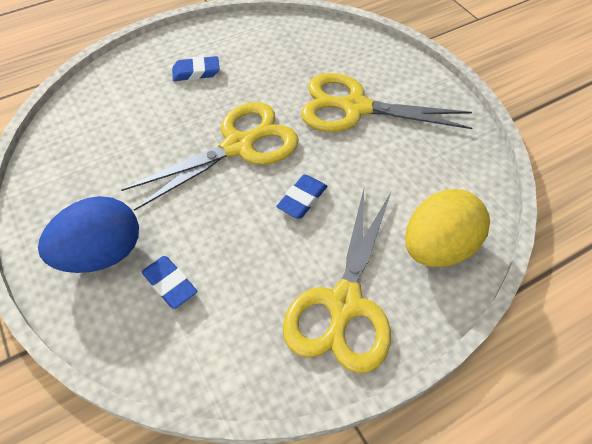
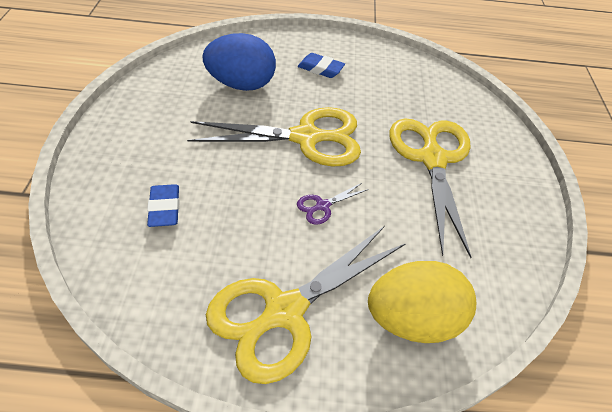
camera: 30 degrees right, 5 degrees down
blue egg [38,196,139,273] -> blue egg moved to [203,33,276,91]
blue eraser [276,175,327,218] -> purple scissors [297,183,369,225]
yellow scissors [301,73,472,132] -> yellow scissors turned 45 degrees clockwise [390,119,472,258]

